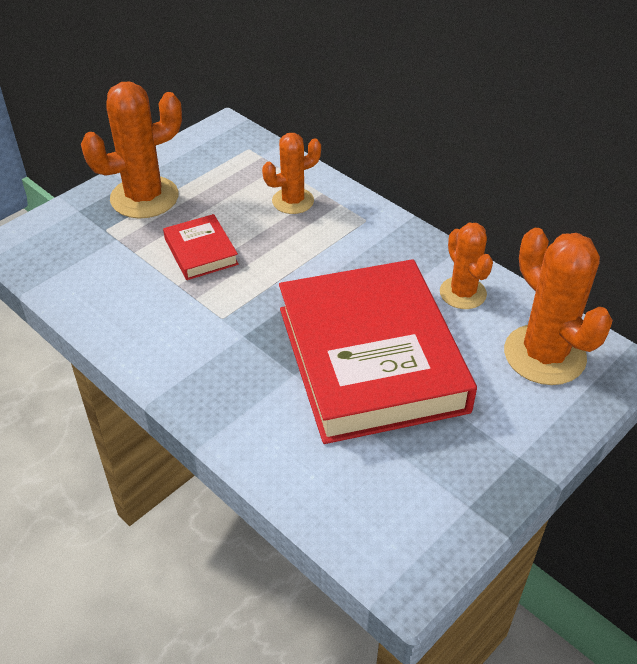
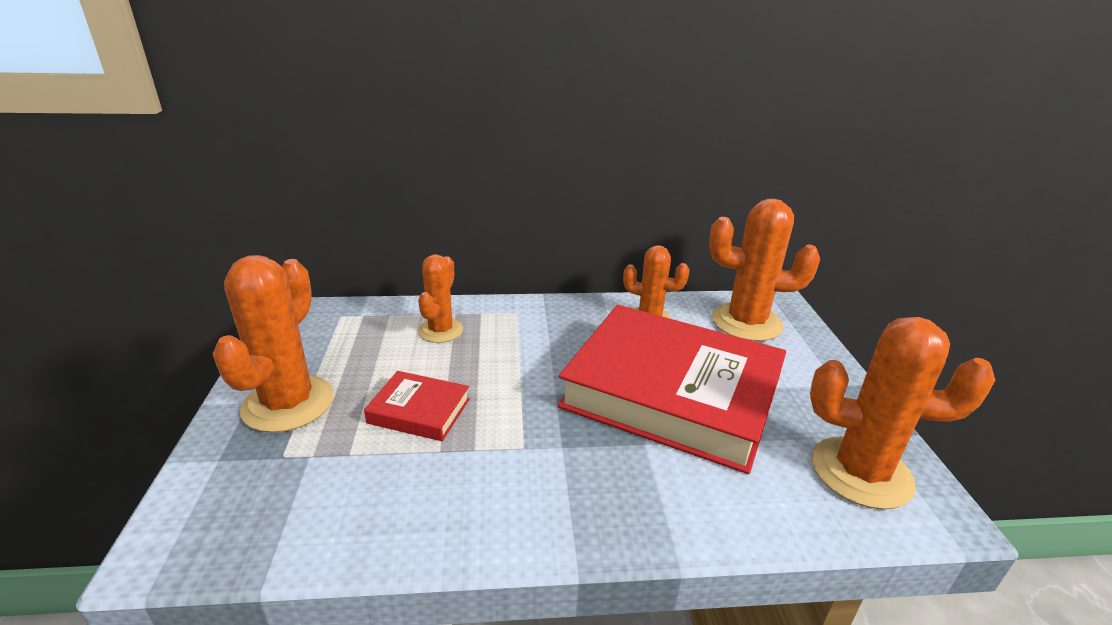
camera: 50 degrees left, 15 degrees down
none -> orange cactus [810,317,995,510]

